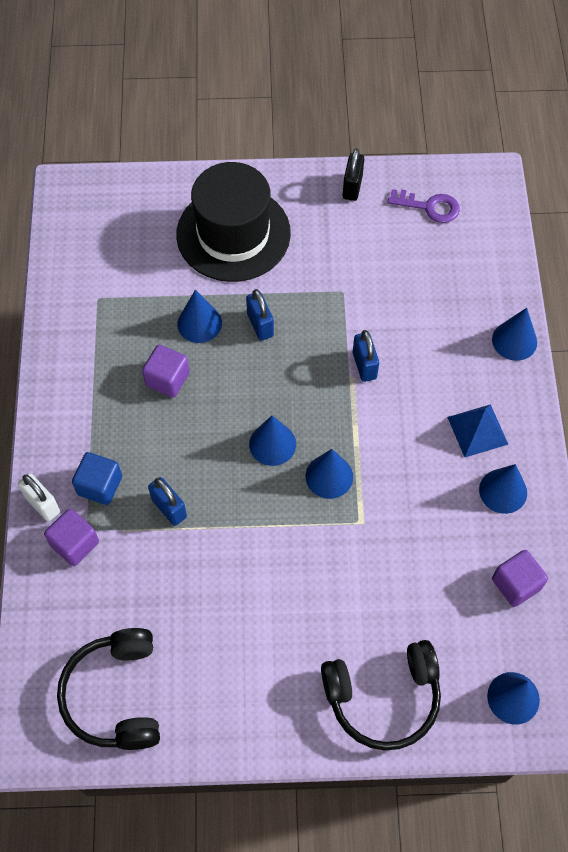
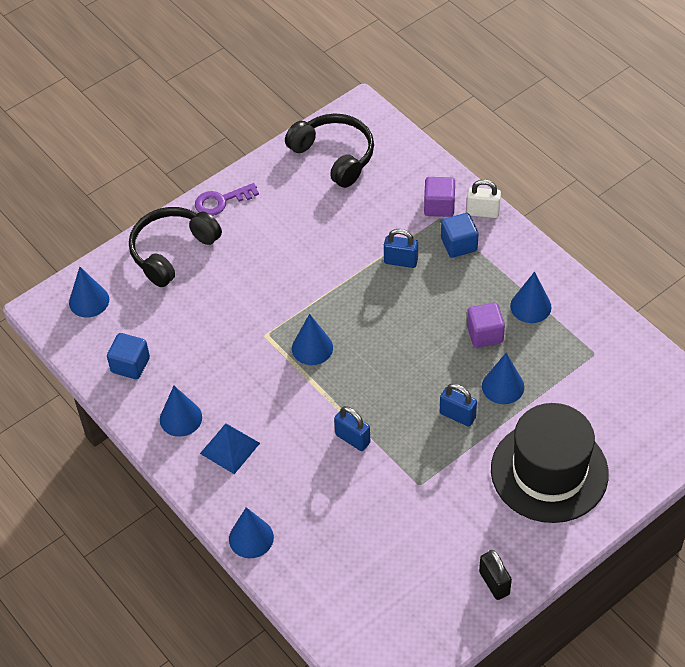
camera: 145 degrees right, 10 degrees down
blue cone [249,415,296,466] -> blue cone moved to [510,271,551,323]
purple key [387,189,460,223] -> purple key moved to [195,183,259,216]
purple cube [492,550,548,607] -> blue cube [107,333,150,379]

